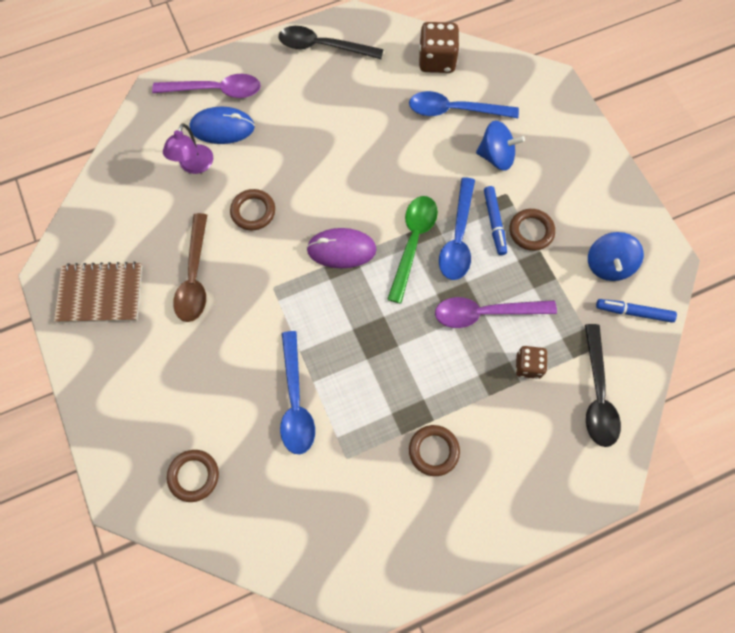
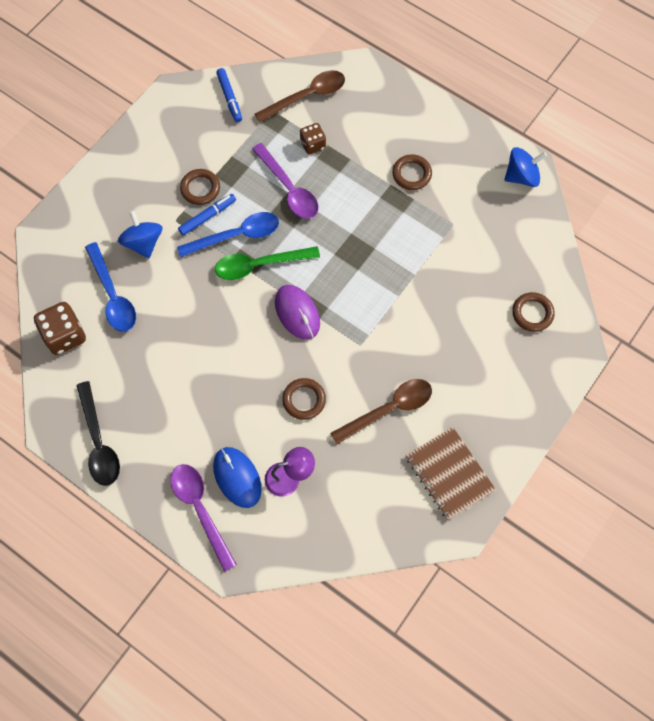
camera: 120 degrees left, 0 degrees up
blue spoon [280,331,315,454] -> none
black spoon [585,324,621,447] -> brown spoon [255,70,345,123]
blue spinning top [588,232,644,281] -> blue spinning top moved to [504,147,547,187]

